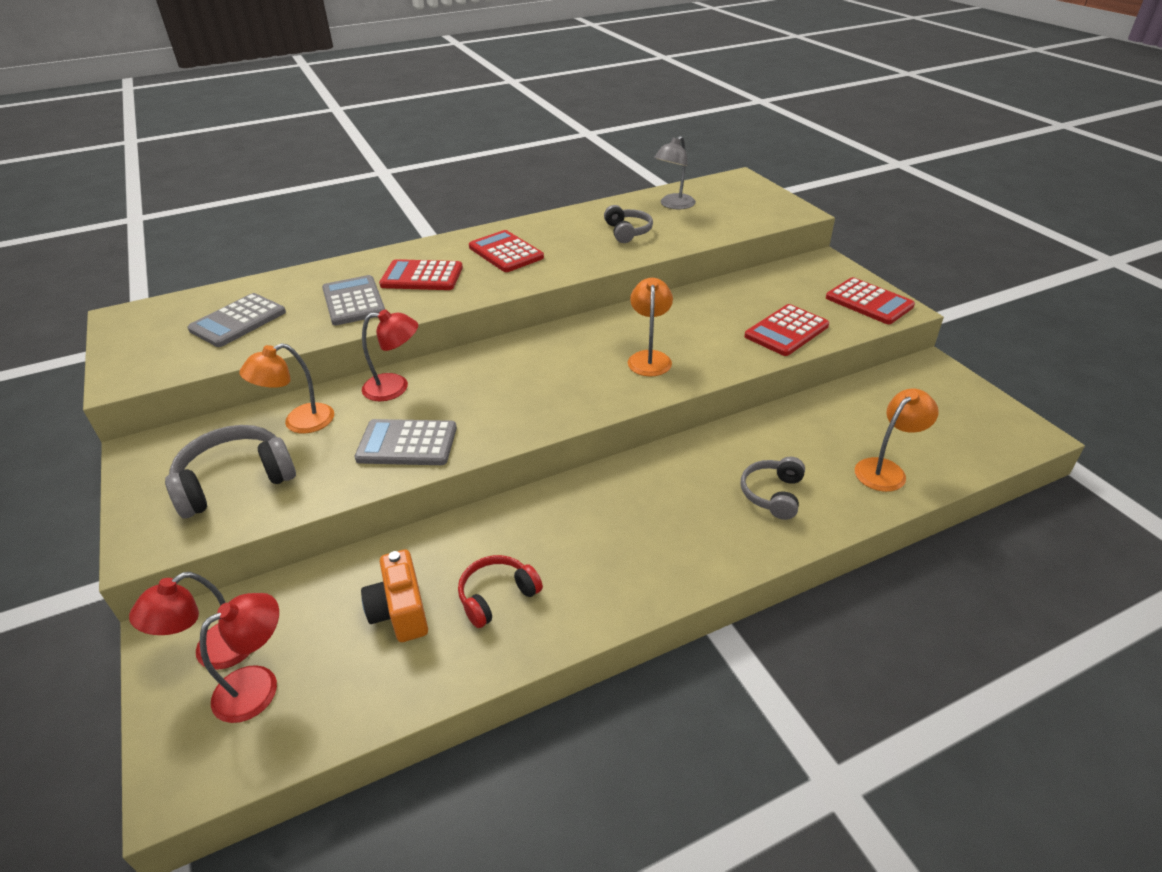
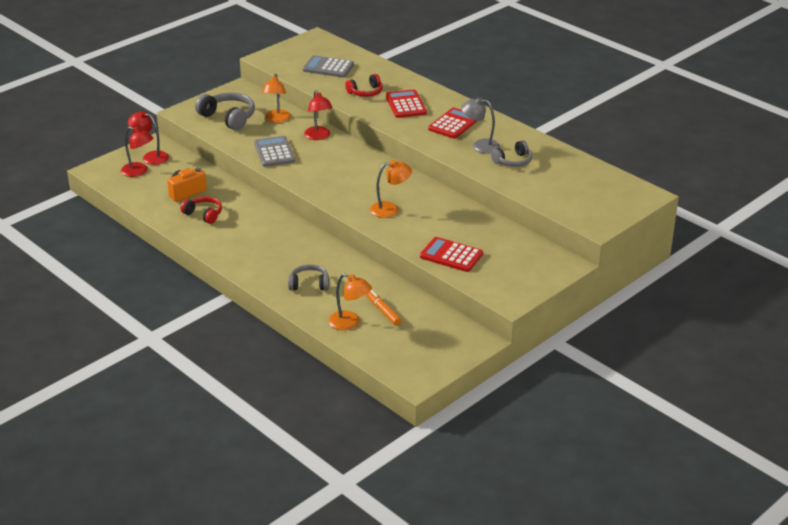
camera: 70 degrees right, 5 degrees down
orange lamp [239,343,334,433] -> orange lamp turned 120 degrees counterclockwise [262,74,291,123]
grey calculator [322,275,385,326] -> red headphones [345,74,383,97]
grey lamp [654,136,696,210] -> grey lamp moved to [461,97,500,154]
red calculator [826,277,915,324] -> none
none -> orange marker [366,290,401,326]

